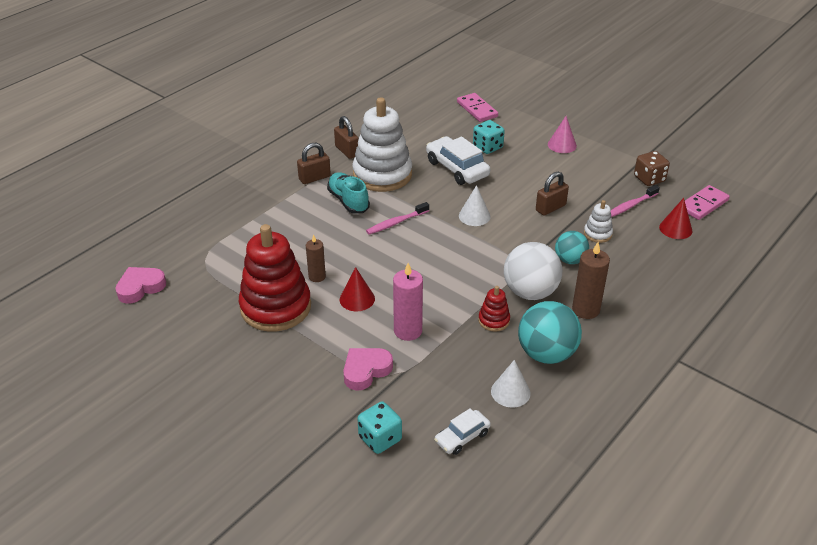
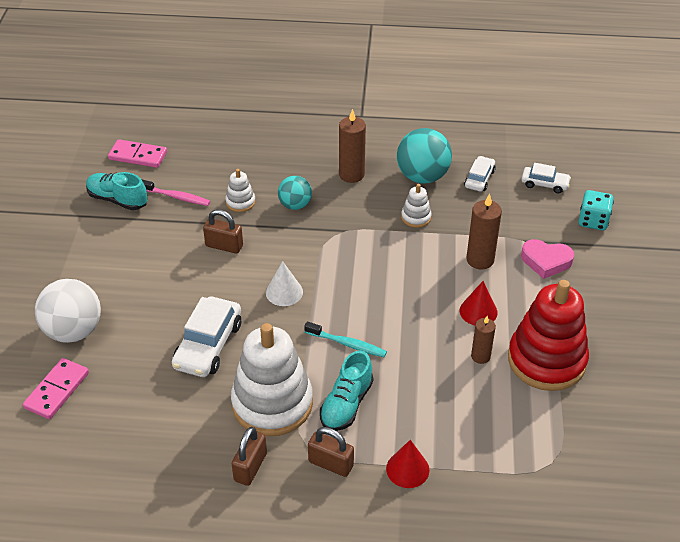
camera: 125 degrees left, 5 degrees up
pink heart [115,267,166,304] -> none
pink toothbrush [366,202,429,235] -> turquoise toothbrush [304,322,387,357]
pink candle [393,263,423,341] -> brown candle [466,193,502,269]
turquoise dice [473,120,505,154] -> none
red stacking toy [478,286,510,332] -> white stacking toy [401,184,432,228]
white cone [491,360,531,407] -> white car [464,156,496,192]
white ball [504,242,562,300] -> white ball moved to [35,279,101,343]
pink cone [548,116,577,153] -> none
brown dice [634,151,670,186] -> turquoise shoe [86,172,148,210]
red cone [659,198,693,239] -> red cone moved to [386,440,429,488]

